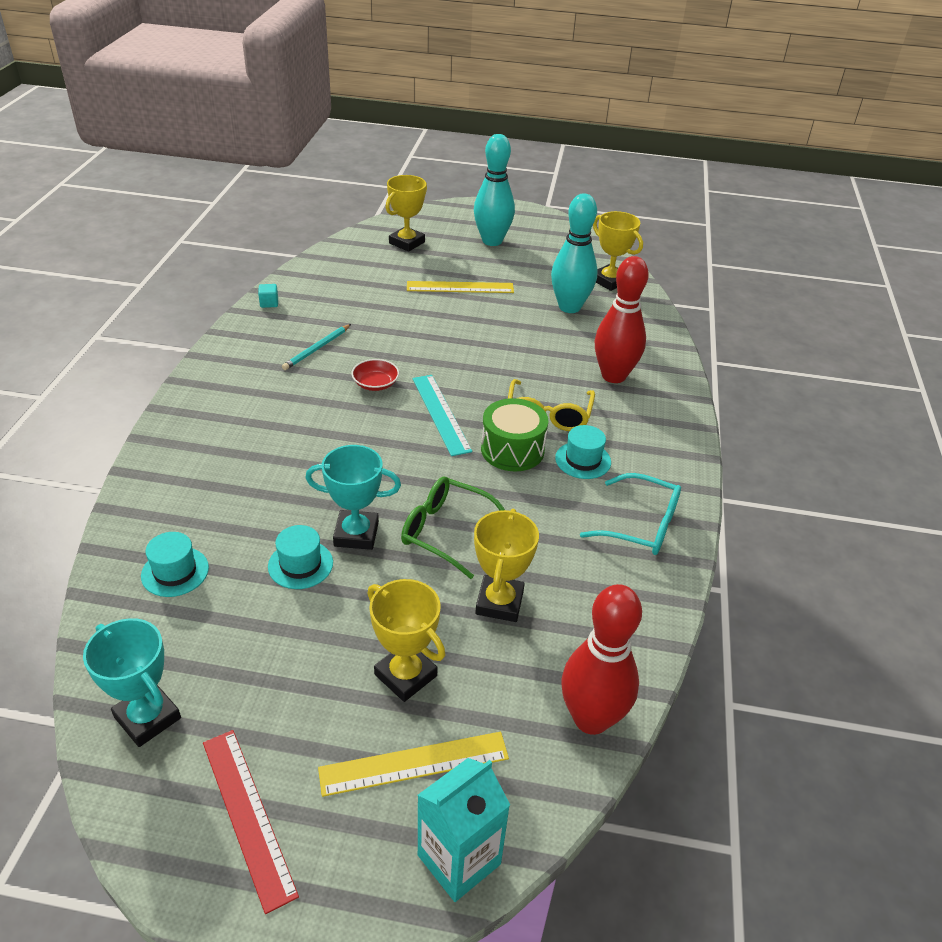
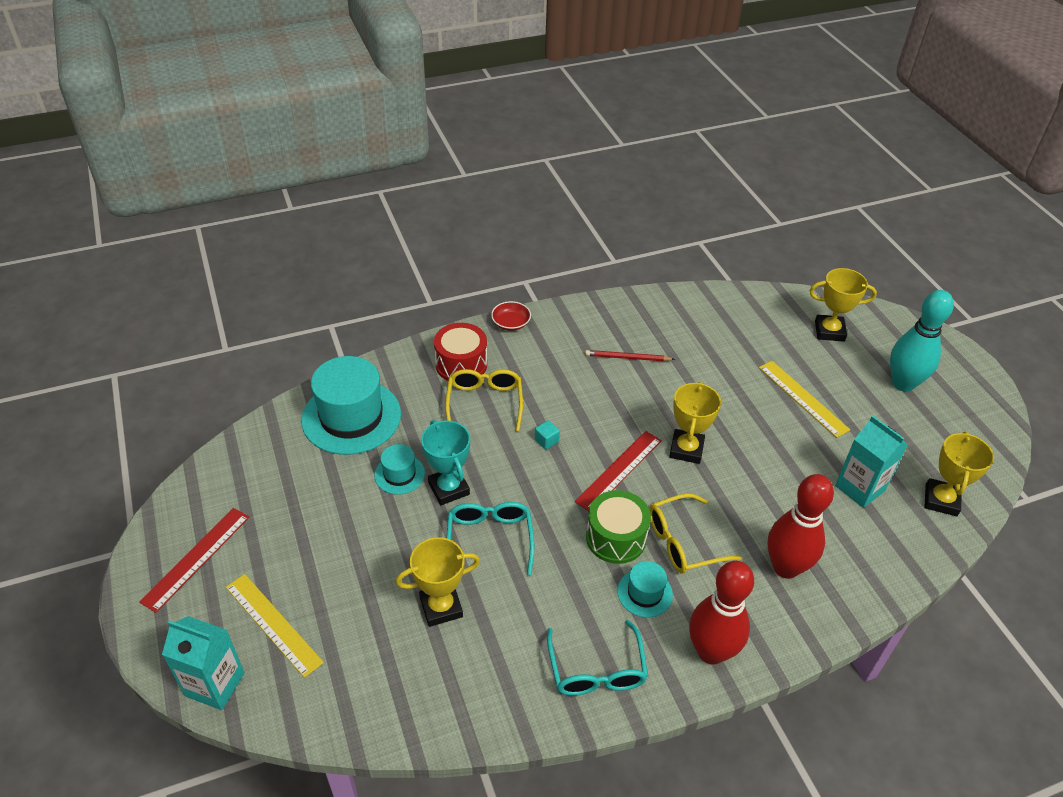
camera: 60 degrees right, 5 degrees up
turquoise trophy [83,618,181,747] -> none
turquoise hat [141,532,209,597] -> turquoise hat [301,356,401,455], size x2.06
turquoise cube [258,284,278,308] -> turquoise cube moved to [535,420,560,449]
turquoise pencil [282,324,351,370] -> red pencil [585,350,675,361]
red bowl [351,359,399,391] -> red bowl moved to [491,301,531,331]
yellow trophy [367,579,445,702] -> yellow trophy moved to [669,381,721,464]
green glasses [401,477,505,579] -> turquoise glasses [446,502,535,575]
turquoise ruler [413,375,472,456] -> red ruler [575,431,662,511]
turquoise bowling pin [551,193,598,313] -> turquoise carton [835,416,908,508]
red bowling pin [561,584,642,735] -> red bowling pin moved to [689,561,754,665]
none -> red drum [434,323,487,381]
none -> yellow glasses [445,369,523,432]

